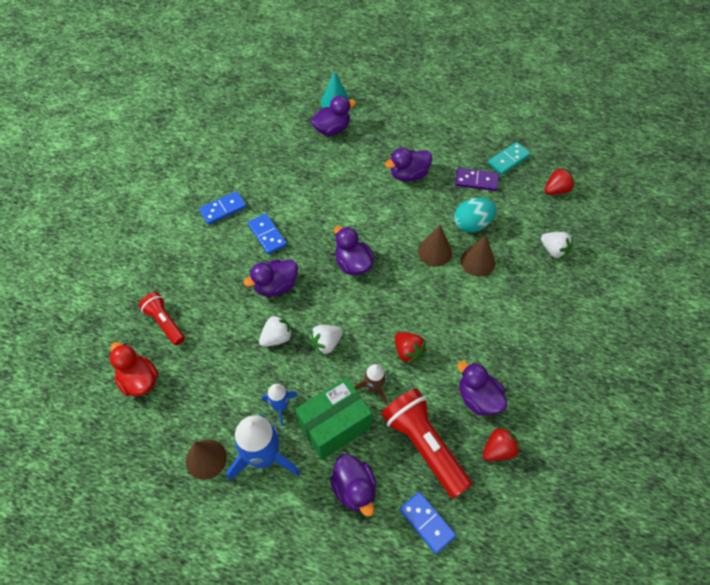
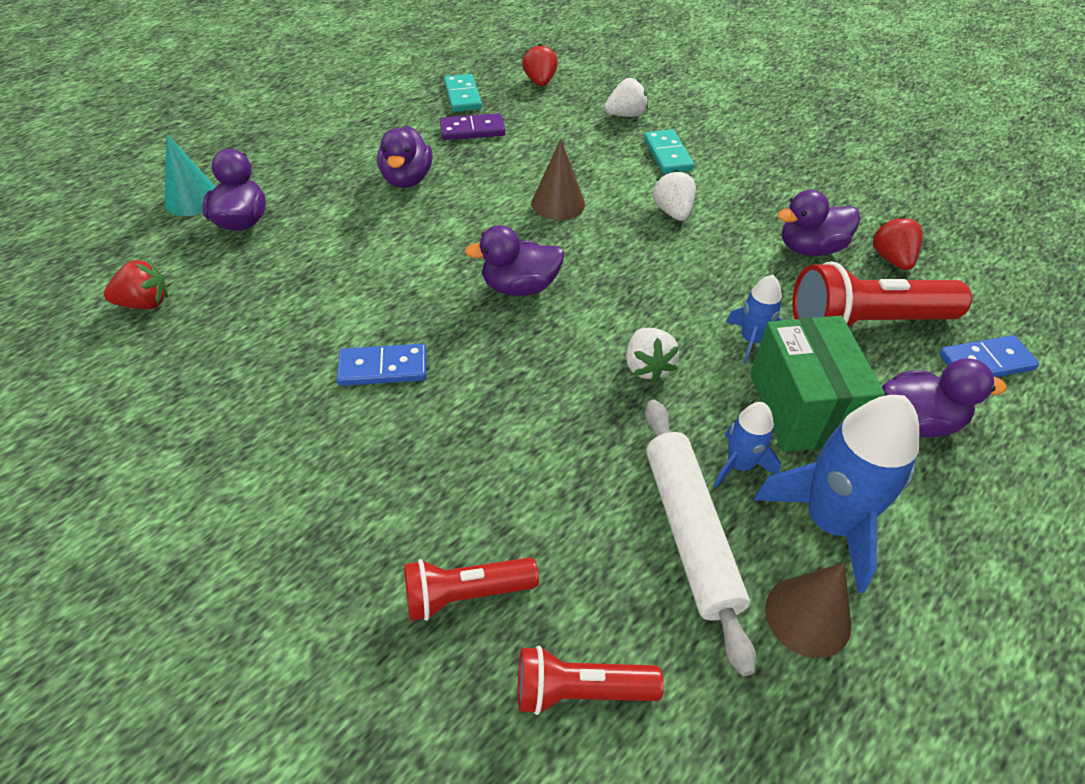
camera: 65 degrees left, 10 degrees down
red duck [109,342,158,397] -> red flashlight [518,646,664,715]
blue domino [199,191,247,225] -> none
purple duck [243,259,298,297] -> none
white strawberry [259,314,293,347] -> white strawberry moved to [652,169,696,221]
brown rocket [354,364,387,404] -> blue rocket [726,275,782,364]
red strawberry [395,332,426,363] -> red strawberry moved to [104,259,168,309]
turquoise egg [454,198,496,232] -> none
purple domino [455,168,499,191] -> purple domino turned 45 degrees clockwise [440,113,505,140]
brown cone [461,235,495,277] -> none
none -> turquoise domino [644,129,694,174]
none -> white rolling pin [645,400,756,676]

